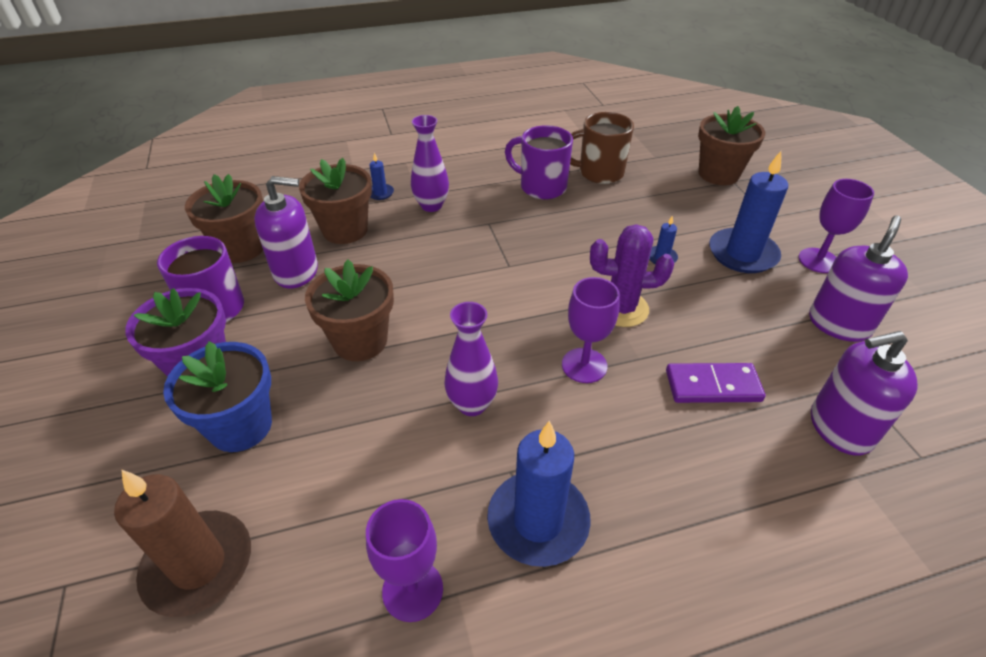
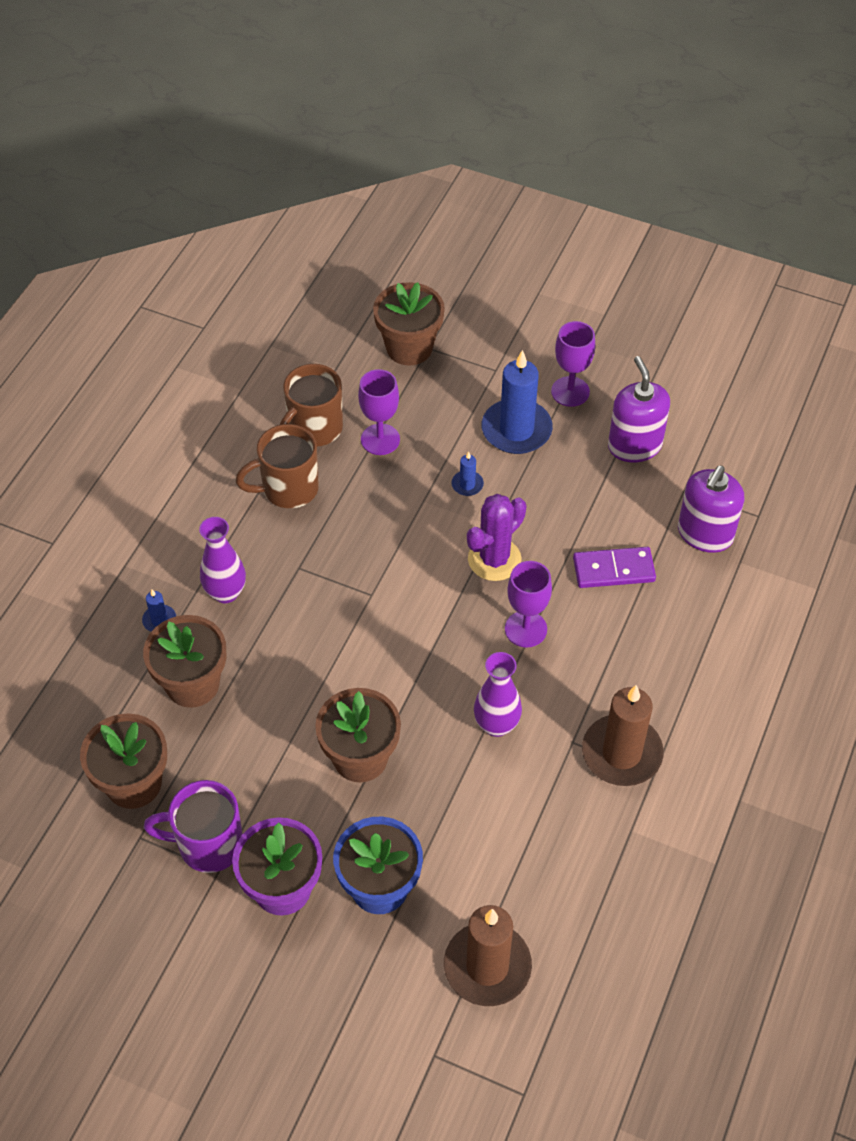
camera: 50 degrees left, 10 degrees up
purple soap dispenser [254,176,318,289] -> none
purple goblet [366,499,443,622] -> purple goblet moved to [358,369,400,455]
blue candle [487,420,591,567] -> brown candle [582,685,664,786]
purple mug [505,125,573,200] -> brown mug [235,424,319,508]
purple domino [666,363,766,403] -> purple domino turned 45 degrees clockwise [573,547,656,588]

